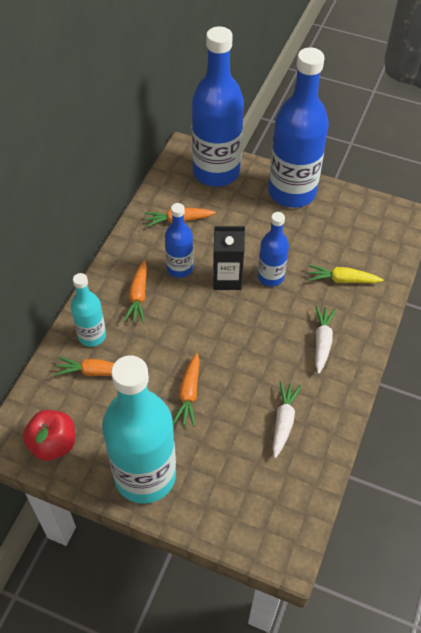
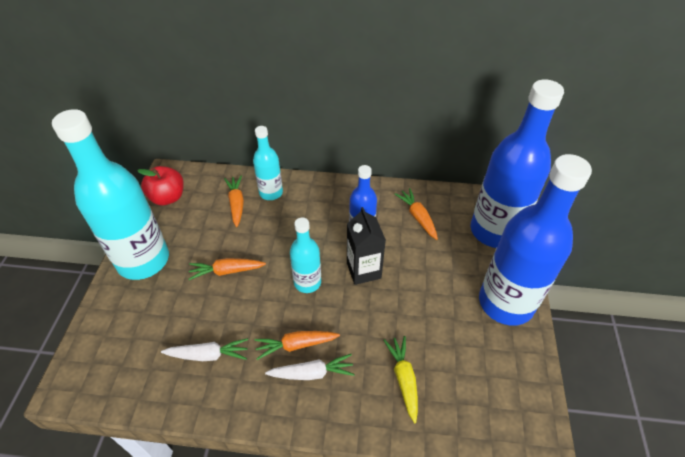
camera: 75 degrees right, 5 degrees down
orange carrot [123,260,147,323] -> orange carrot moved to [255,331,340,360]
blue bottle [258,212,289,286] -> none
none -> turquoise bottle [290,217,321,293]

